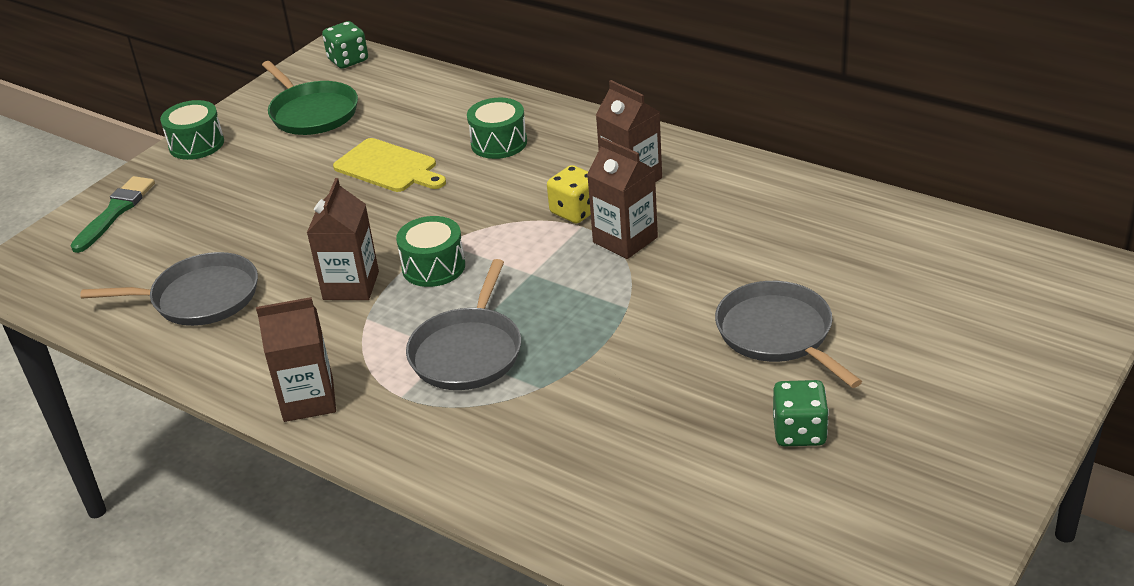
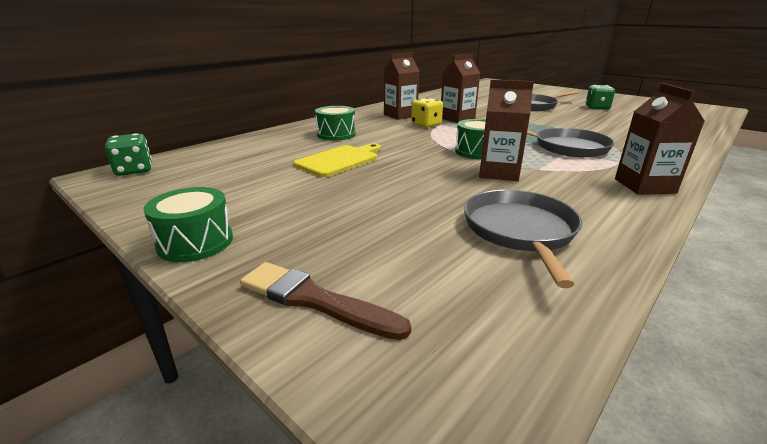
camera: 85 degrees left, 10 degrees down
green brush [70,176,155,253] -> brown brush [240,262,411,340]
green pan [262,61,358,135] -> none

